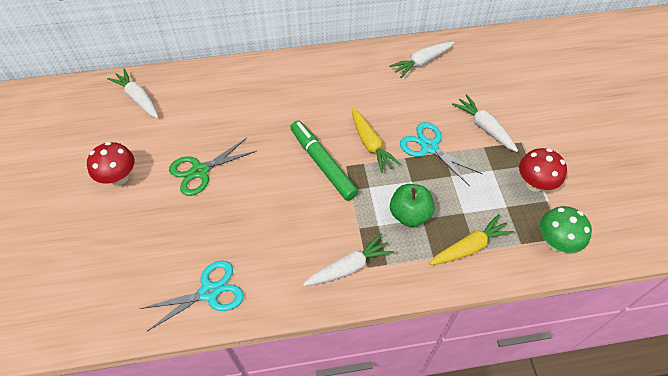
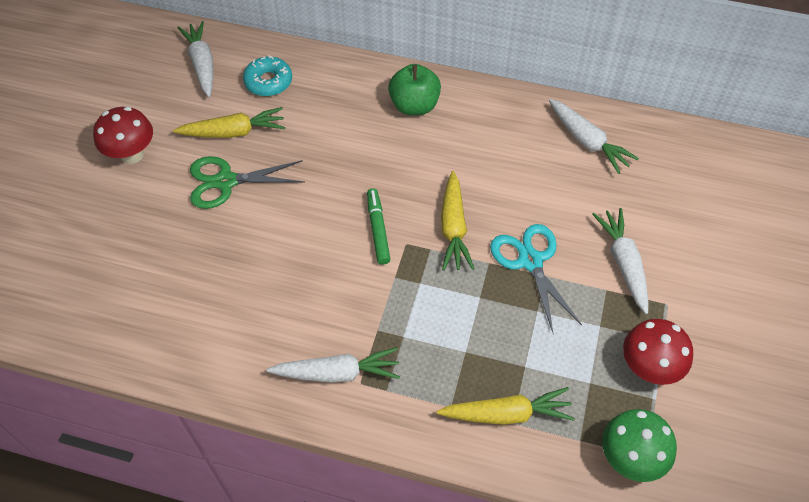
camera: 25 degrees right, 0 degrees up
turquoise scissors [140,260,244,332] -> none
green marker [290,120,358,201] -> green marker [367,189,390,265], size x0.59
white carrot [389,42,454,78] -> white carrot turned 120 degrees counterclockwise [549,99,639,174]
green apple [390,184,435,227] -> green apple moved to [388,64,441,115]
none -> yellow carrot [173,107,285,138]
none -> turquoise donut [243,55,292,96]

